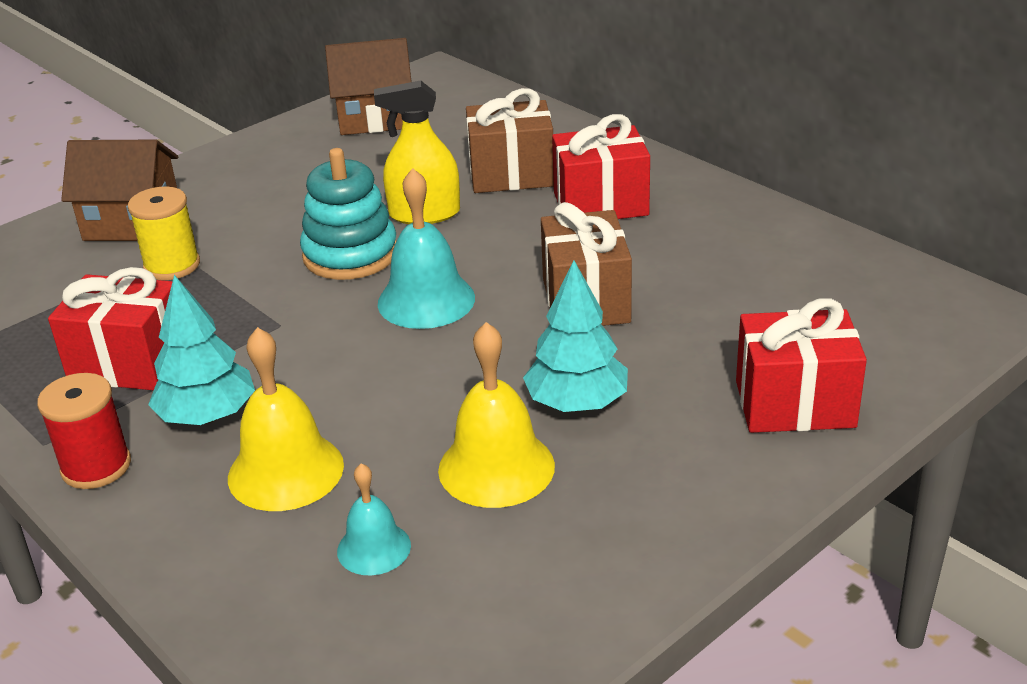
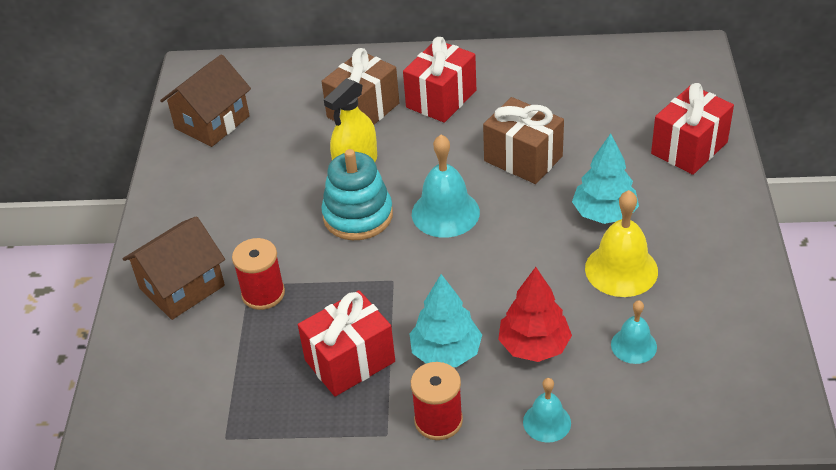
camera: 45 degrees left, 10 degrees up
yellow spool [128,187,200,280] -> red spool [232,238,285,310]
yellow bell [228,327,344,511] -> red tree [498,267,572,362]
none -> turquoise bell [523,378,571,443]

